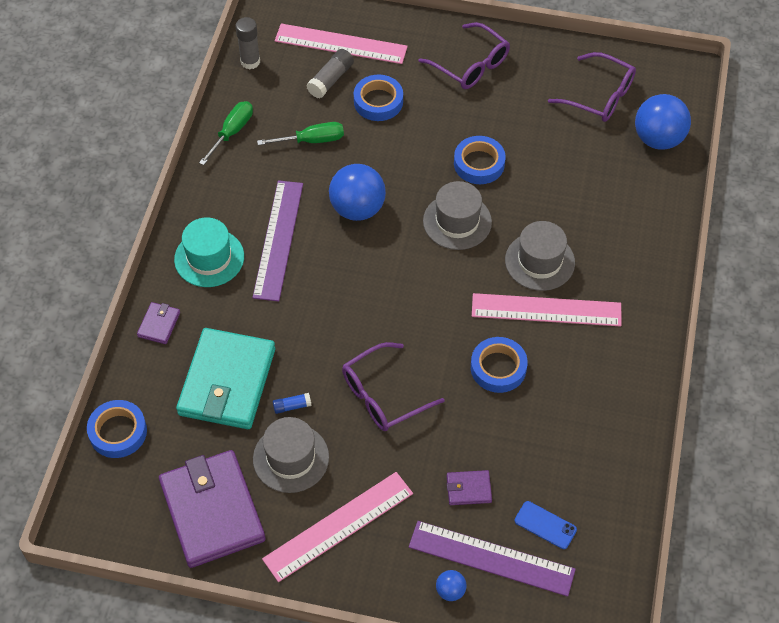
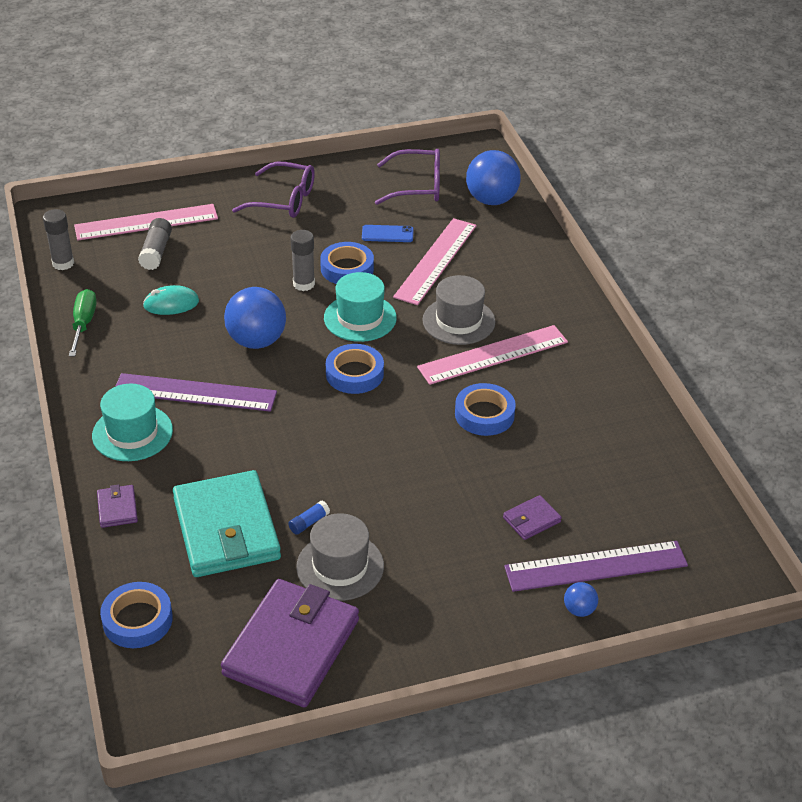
camera: 30 degrees left, 15 degrees down
purple wallet [159,450,266,568] -> purple wallet turned 75 degrees clockwise [221,579,359,708]
purple ruler [252,180,303,302] -> purple ruler turned 60 degrees counterclockwise [115,373,277,412]
green screwdriver [257,122,344,145] -> turquoise mouse [143,285,199,315]
pink ruler [262,472,413,582] -> pink ruler moved to [393,218,476,305]
purple glasses [342,342,445,431] -> none
blue tape [354,74,403,121] -> blue tape moved to [326,344,384,394]
grey hat [423,181,492,250] -> turquoise hat [324,272,397,342]
blue phone [515,501,577,549] -> blue phone moved to [362,225,414,242]
none -> grey glue stick [290,230,315,291]

